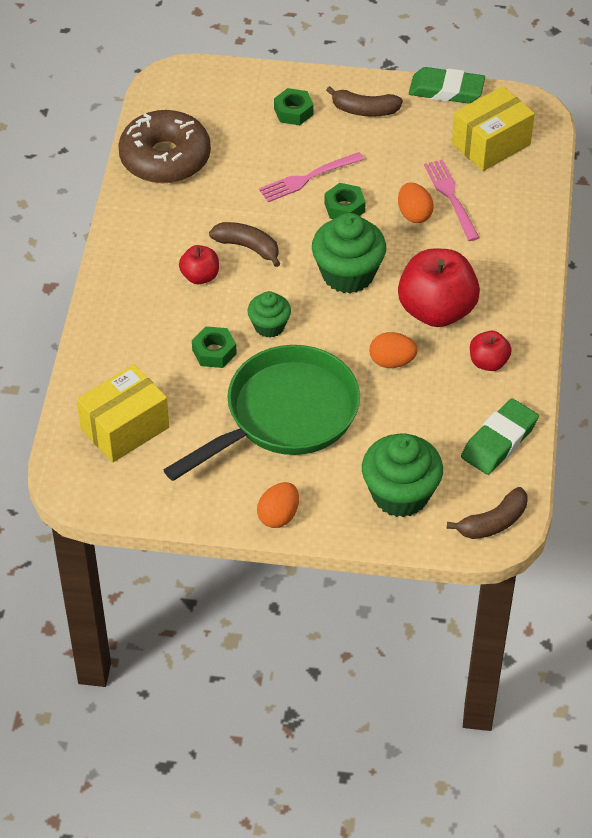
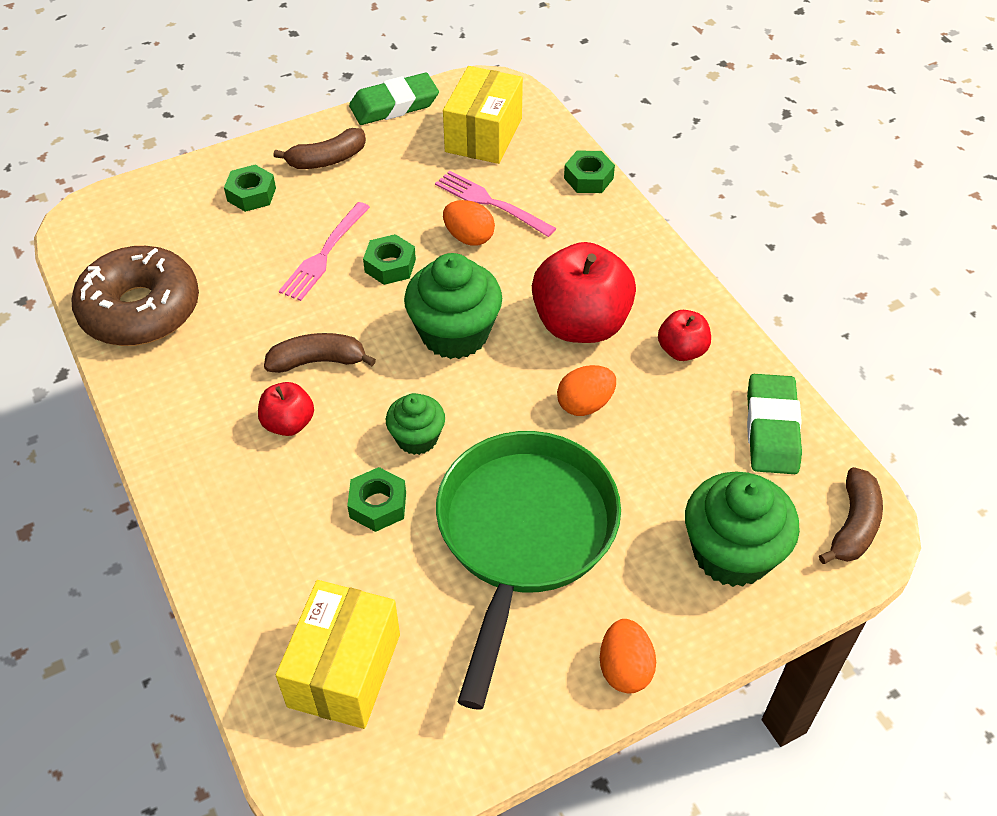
camera: 35 degrees left, 0 degrees up
none -> green nut [564,151,615,193]

